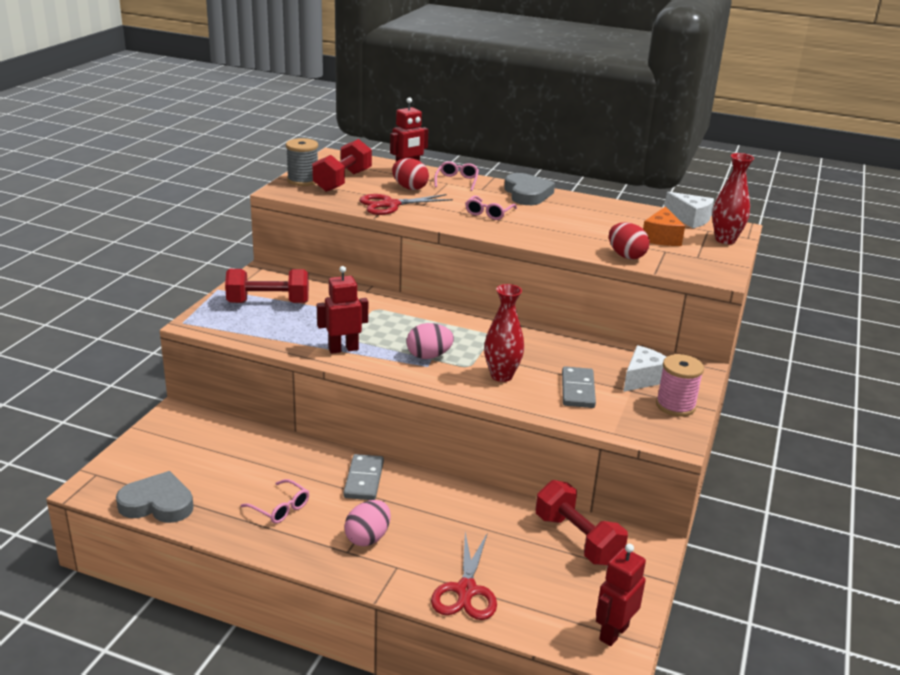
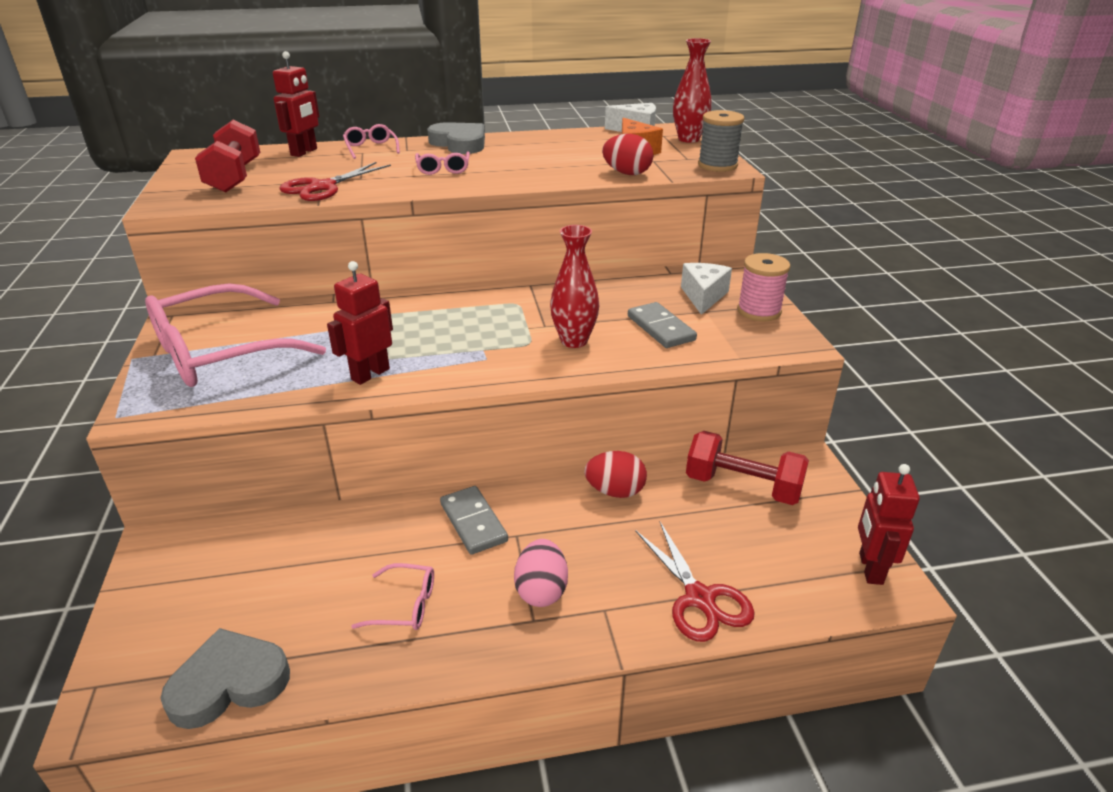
camera: 30 degrees left, 5 degrees up
red dumbbell [225,269,309,303] -> pink glasses [145,284,326,387]
grey spool [286,138,318,186] -> grey spool moved to [698,110,744,172]
red egg [392,158,429,190] -> red egg moved to [584,451,647,498]
pink egg [407,323,454,359] -> none

